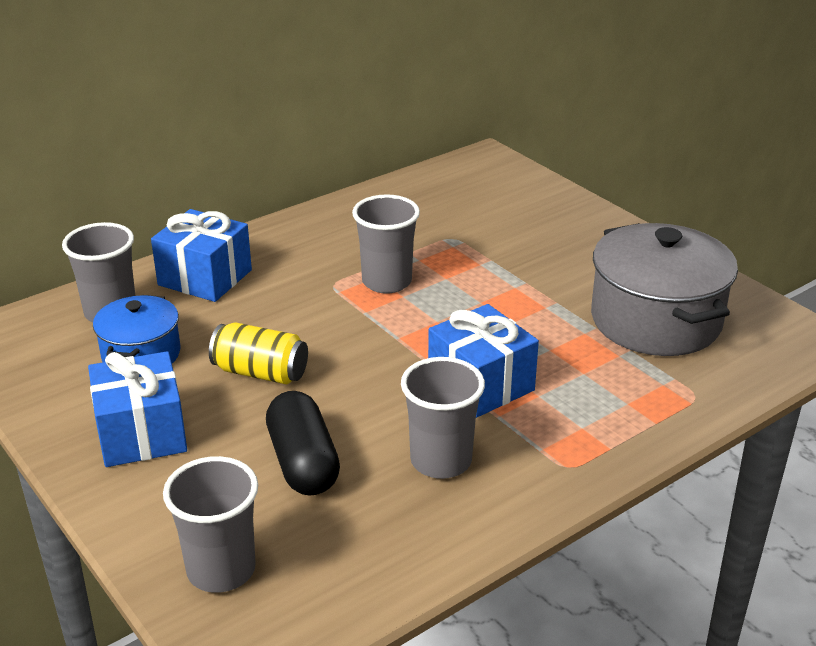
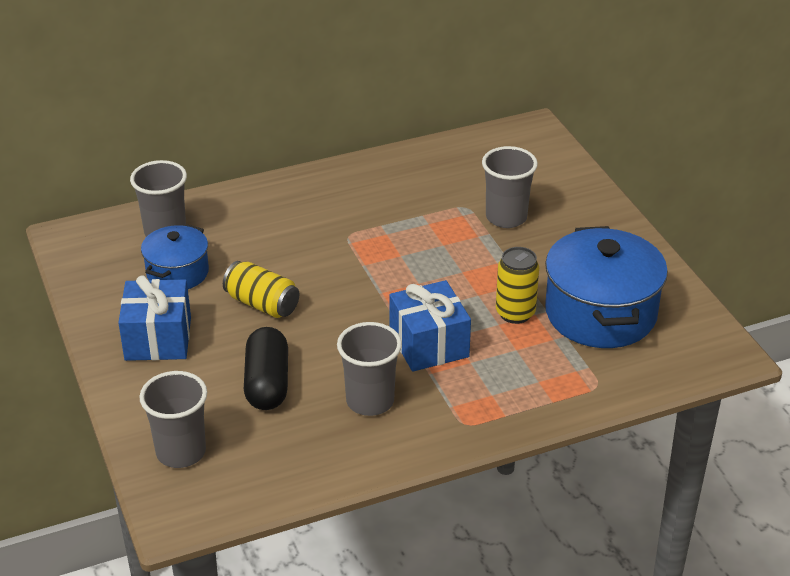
camera: 15 degrees right, 5 degrees up
blue gift [151,209,252,302] -> none
grey cup [352,194,420,294] -> grey cup moved to [482,146,538,228]
grey pot [591,223,738,356] -> blue pot [545,226,668,348]
none -> yellow can [496,247,539,324]

